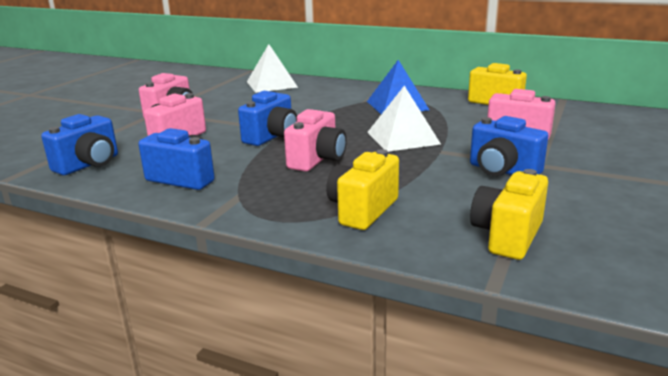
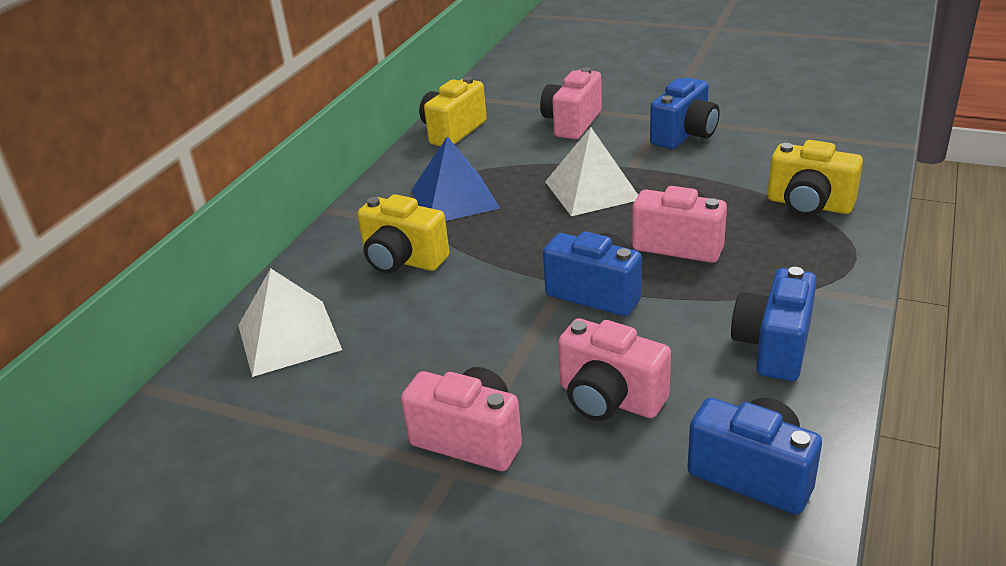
camera: 90 degrees left, 10 degrees up
yellow camera [470,169,548,260] -> yellow camera moved to [357,194,449,274]

